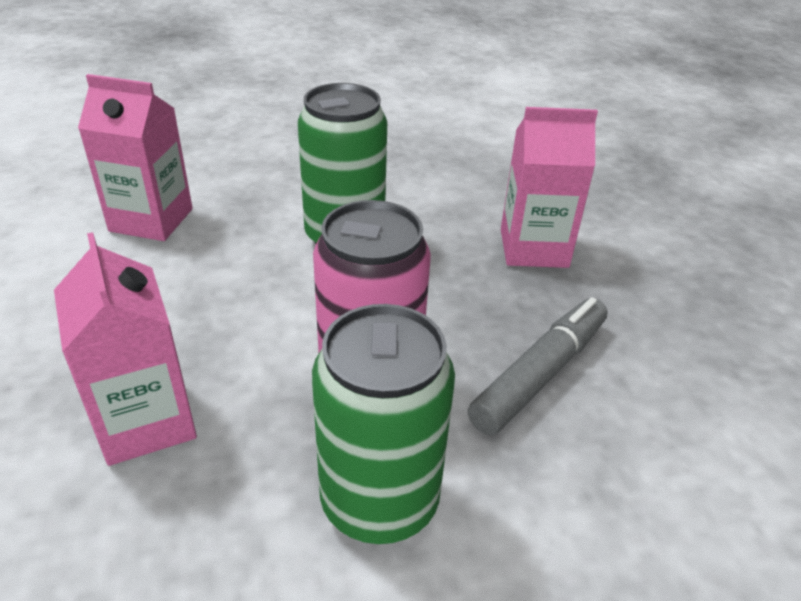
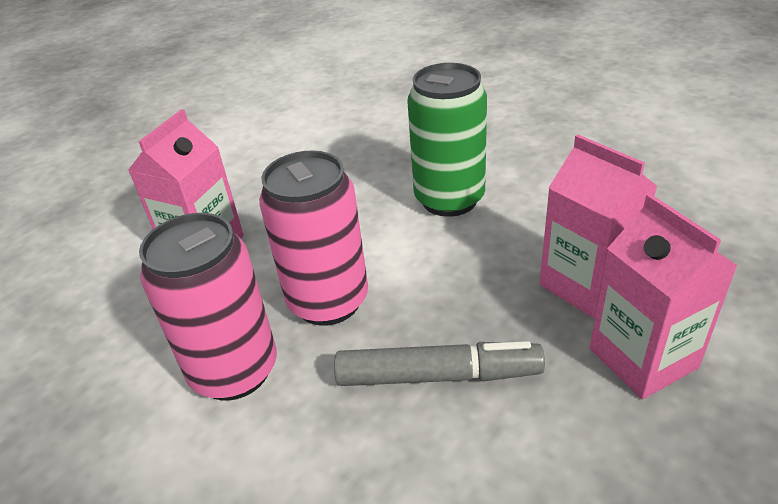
camera: 55 degrees right, 0 degrees up
pink carton [78,74,193,241] -> pink carton moved to [590,194,738,399]
green can [312,304,455,544] -> pink can [139,213,277,401]

